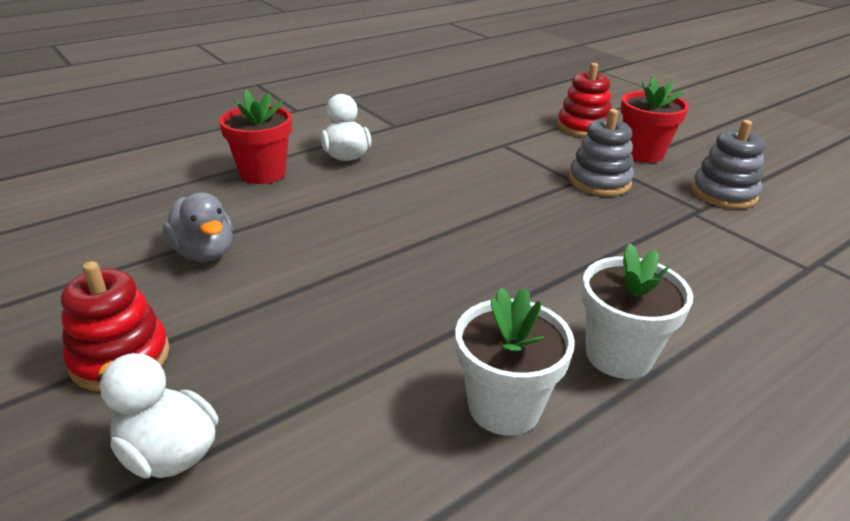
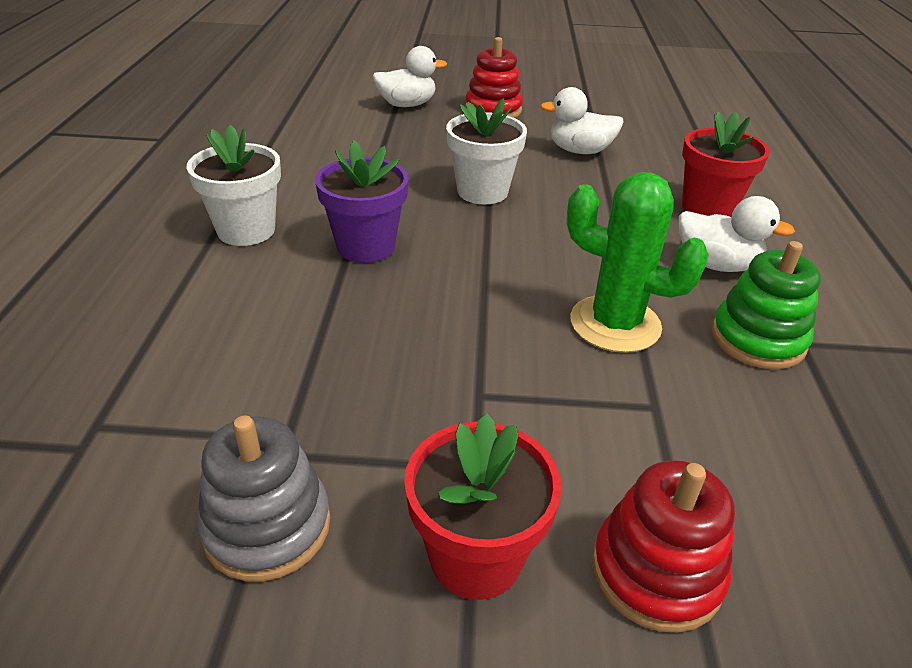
camera: 130 degrees right, 5 degrees up
grey duck [162,192,233,262] -> white duck [540,87,624,154]
white flower pot [455,287,575,436] -> white flower pot moved to [446,98,527,205]
grey stacking toy [569,109,634,196] -> none
none -> purple flower pot [315,140,409,263]
none -> green cactus [567,172,709,353]
none -> green stacking toy [712,241,821,369]

